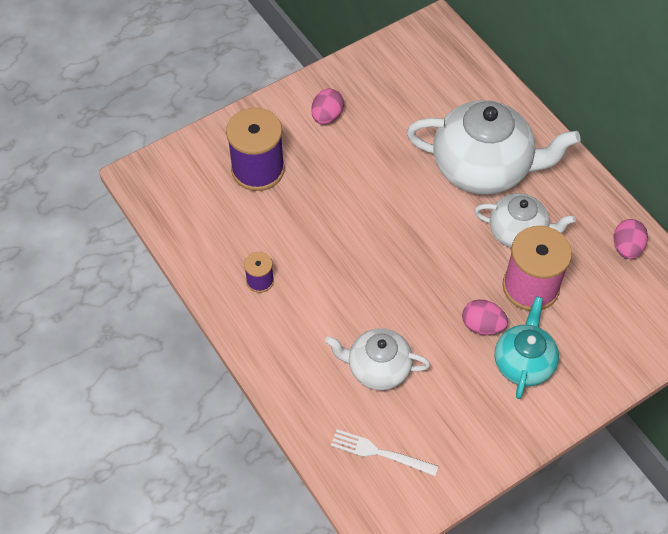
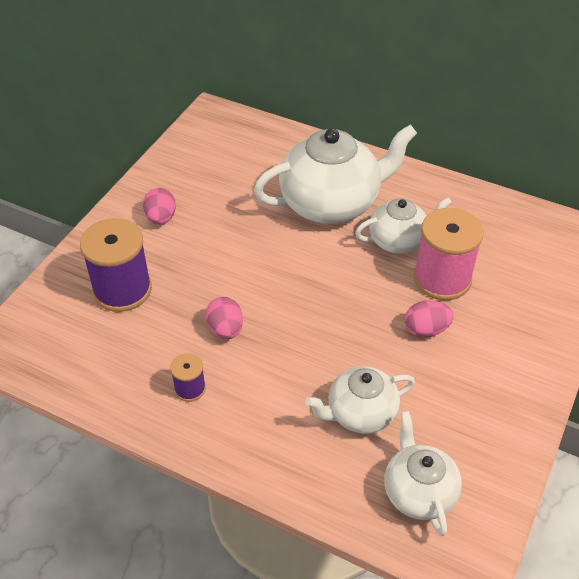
camera: 30 degrees left, 10 degrees down
white fork [331,429,438,476] -> white teapot [384,411,462,536]
turquoise teapot [495,296,559,399] -> none
pink egg [614,219,648,259] -> pink egg moved to [206,297,243,339]

